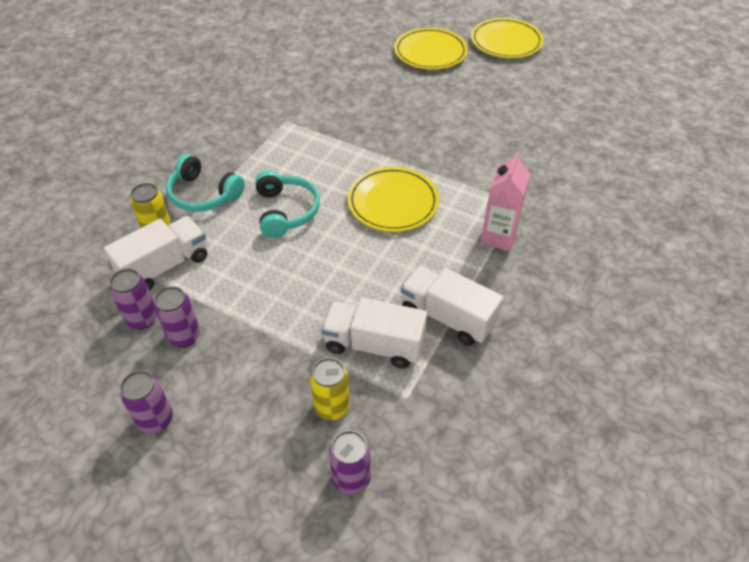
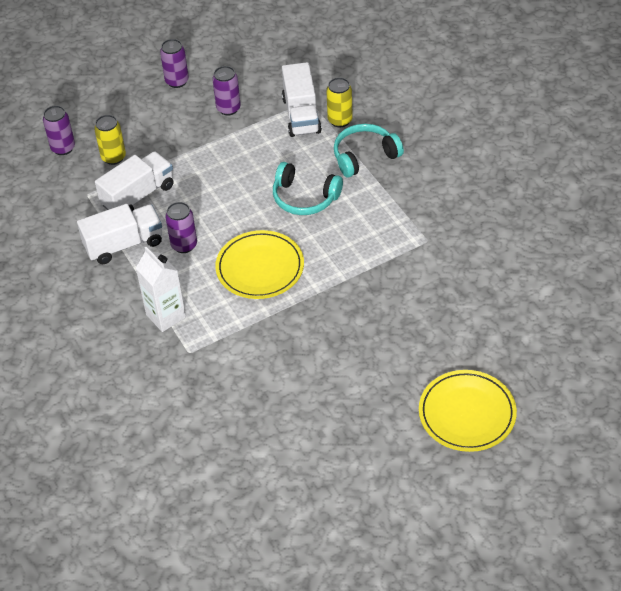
camera: 125 degrees right, 0 degrees up
purple can [110,269,157,329] -> purple can moved to [165,202,197,253]
yellow plate [471,18,543,58] -> none
pink carton [480,152,530,251] -> white carton [136,247,186,332]

